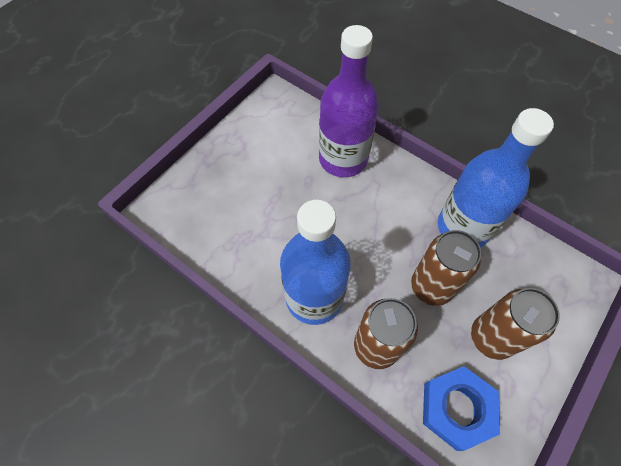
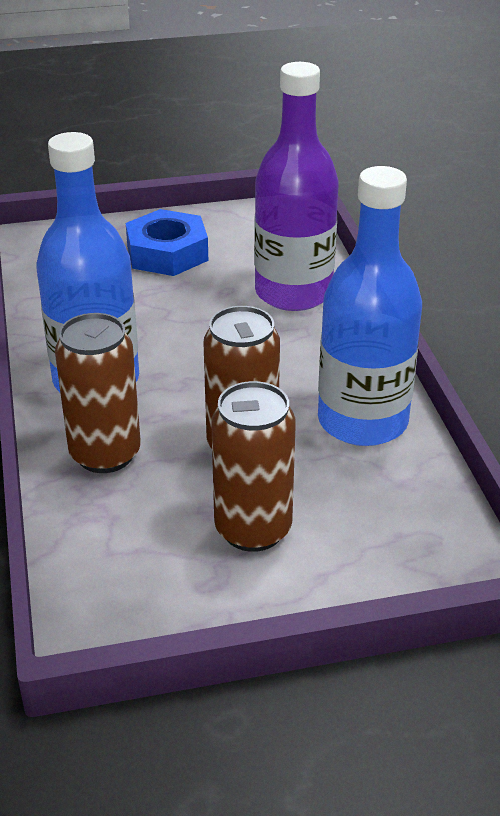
camera: 40 degrees right, 25 degrees down
blue nut [423,366,500,451] -> blue nut moved to [126,209,208,276]

